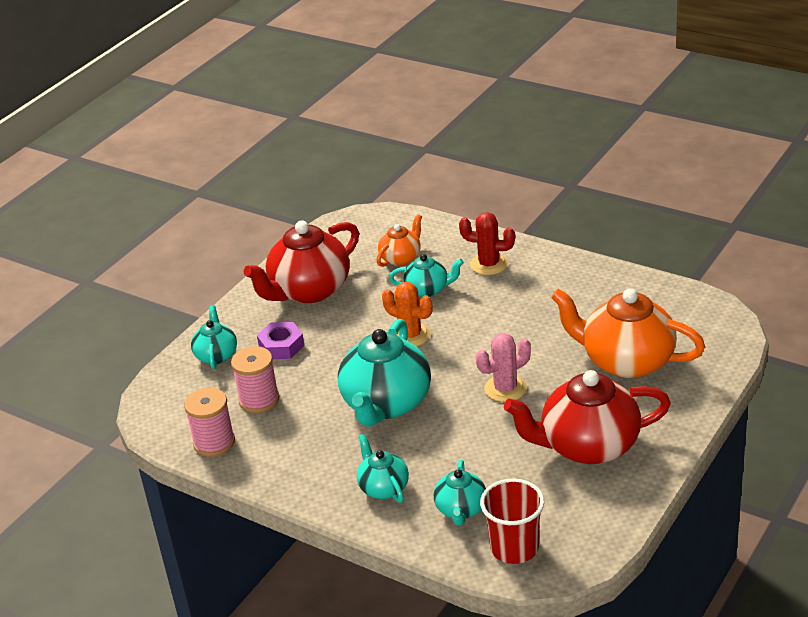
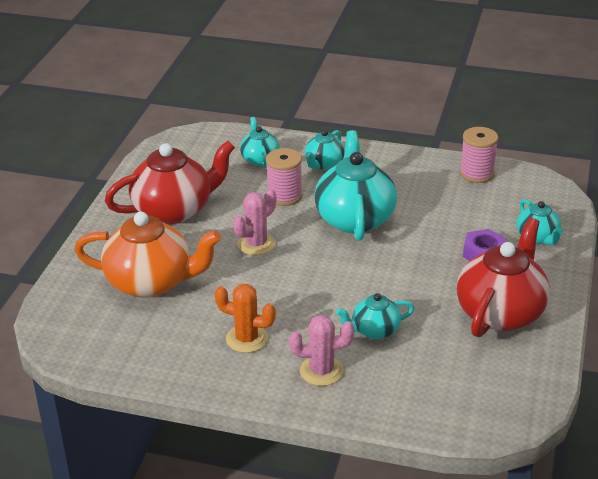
camera: 160 degrees right, 0 degrees up
pink spool [231,346,279,413] -> pink spool moved to [266,148,303,206]
turquoise teapot [357,434,409,503] -> turquoise teapot turned 75 degrees clockwise [305,130,345,170]
orange teapot [376,214,422,267] -> none
orange cactus [382,282,432,347] -> orange cactus moved to [214,284,276,353]
red cactus [459,212,515,275] -> pink cactus [289,315,354,386]
red cup [480,479,544,564] -> none

